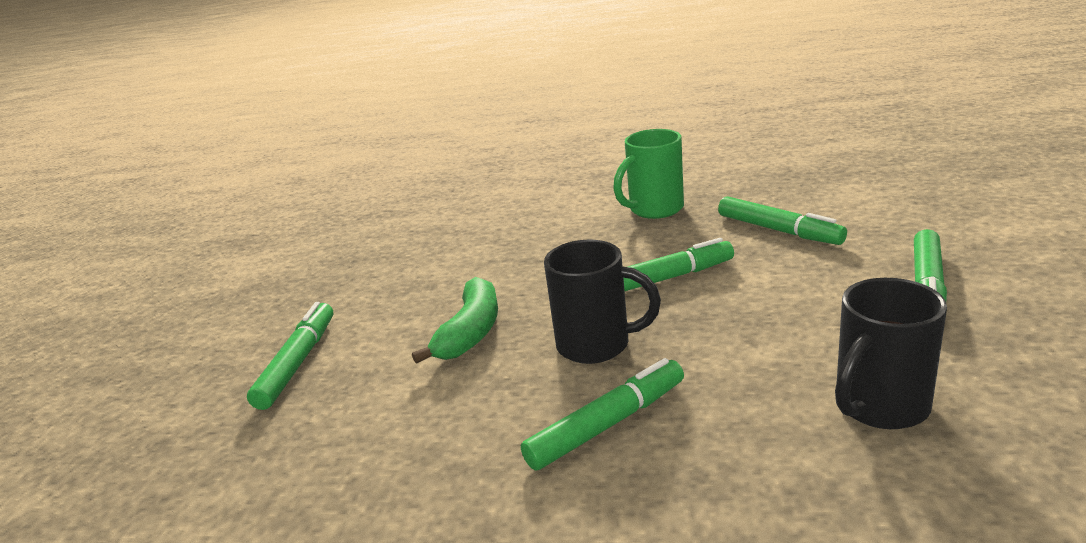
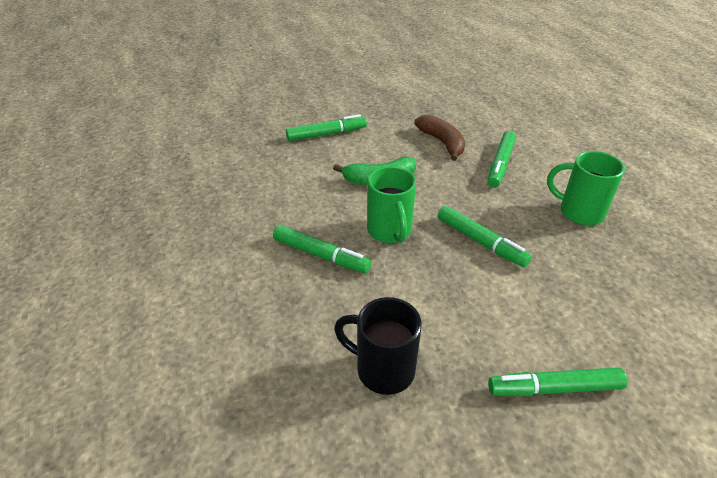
camera: 60 degrees right, 15 degrees up
black mug [544,240,661,364] -> green mug [367,166,416,243]
green marker [718,196,847,245] -> green marker moved to [488,131,516,187]
none -> brown banana [414,115,465,161]

